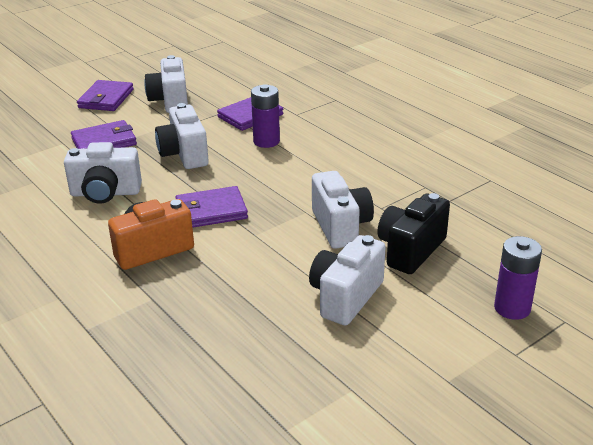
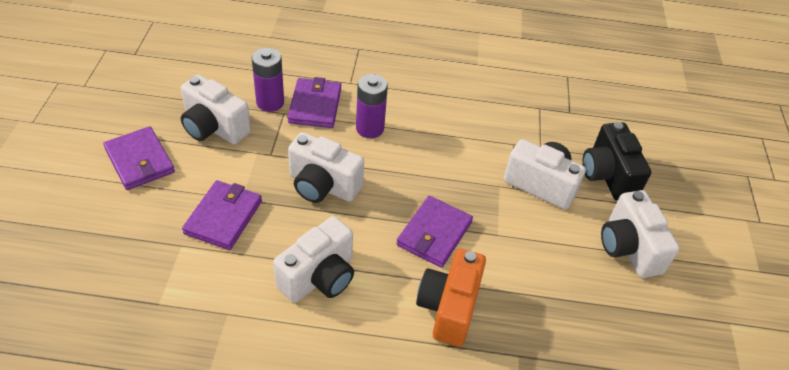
camera: 50 degrees left, 15 degrees up
purple battery [494,236,542,320] -> purple battery moved to [252,48,284,112]

